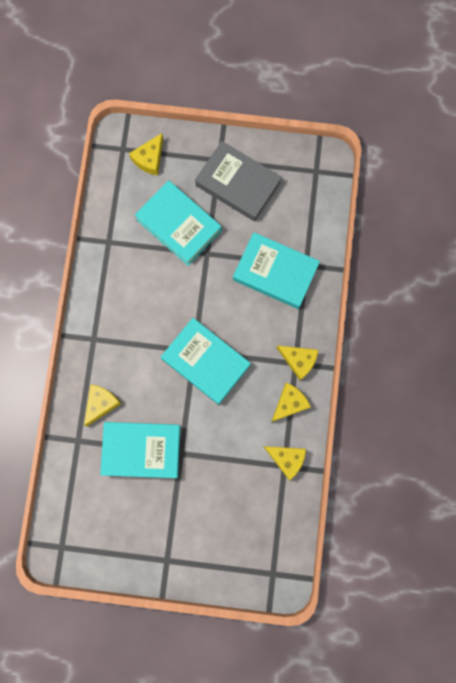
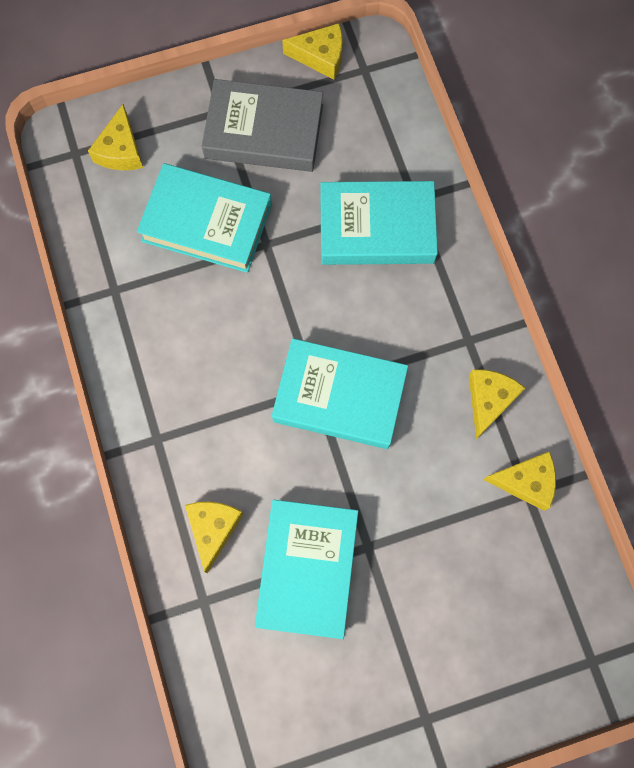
camera: 25 degrees left, 5 degrees down
turquoise book [100,422,181,478] -> turquoise book turned 60 degrees counterclockwise [255,500,358,639]
yellow cheese [277,345,318,380] -> yellow cheese moved to [282,23,343,80]

